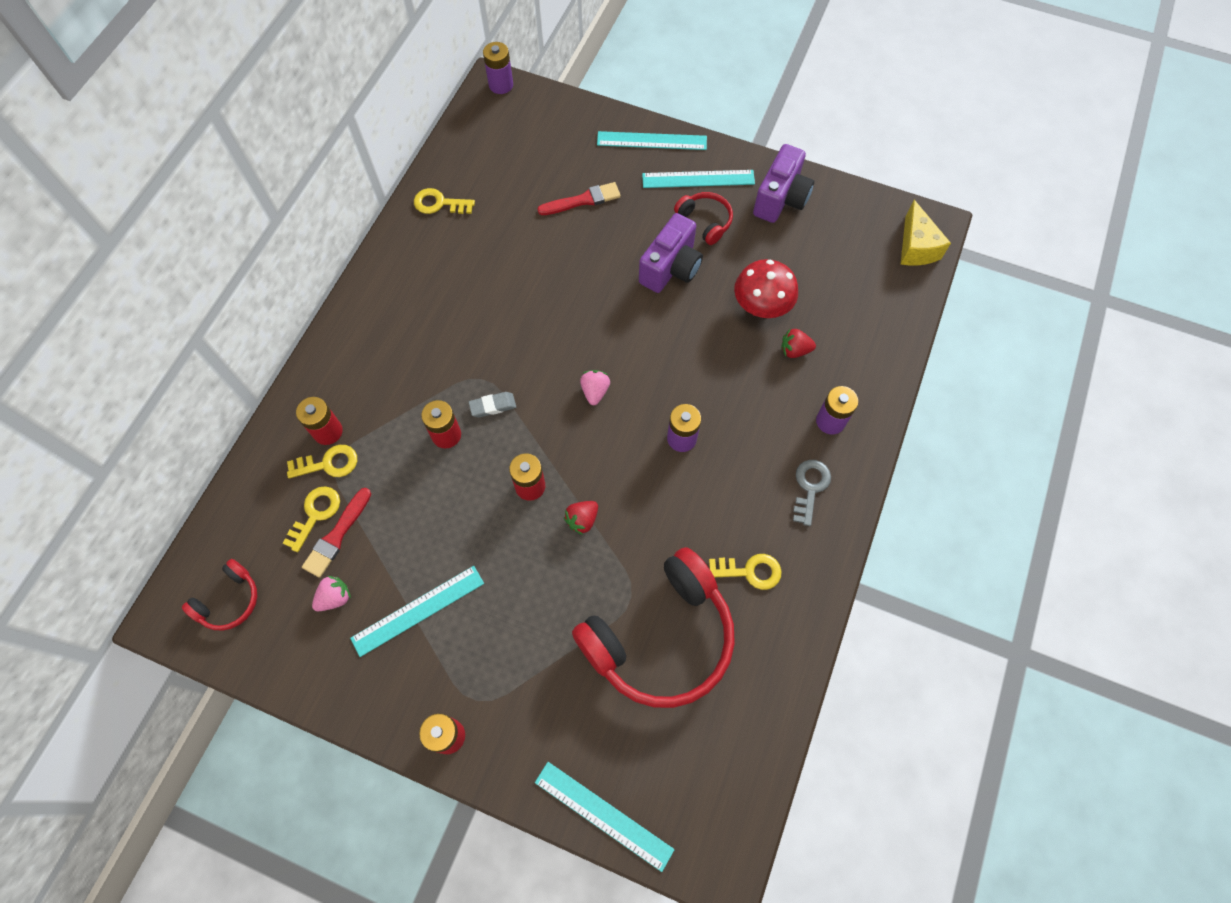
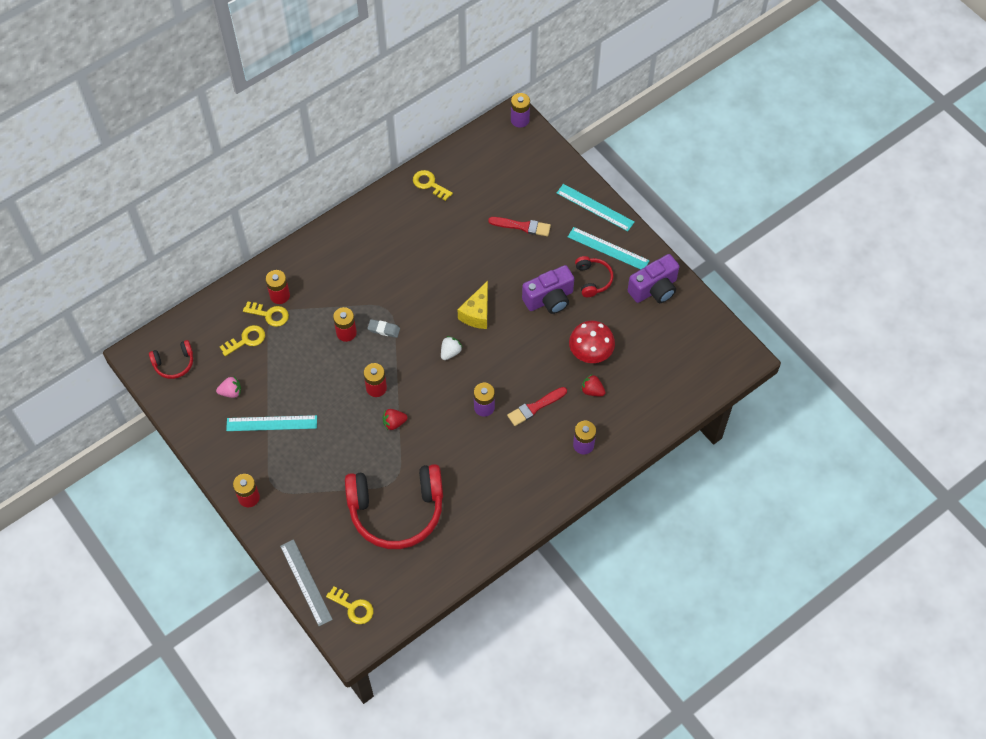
camera: 30 degrees right, 5 degrees down
red brush [302,488,371,578] -> red brush moved to [507,387,567,426]
turquoise ruler [535,762,675,872] -> grey ruler [280,539,333,626]
pink strawberry [580,370,610,405] -> white strawberry [441,336,462,360]
yellow key [709,554,782,590] -> yellow key moved to [326,586,373,624]
grey key [793,460,831,526] -> none
yellow cheese [901,200,951,266] -> yellow cheese moved to [458,281,488,329]

